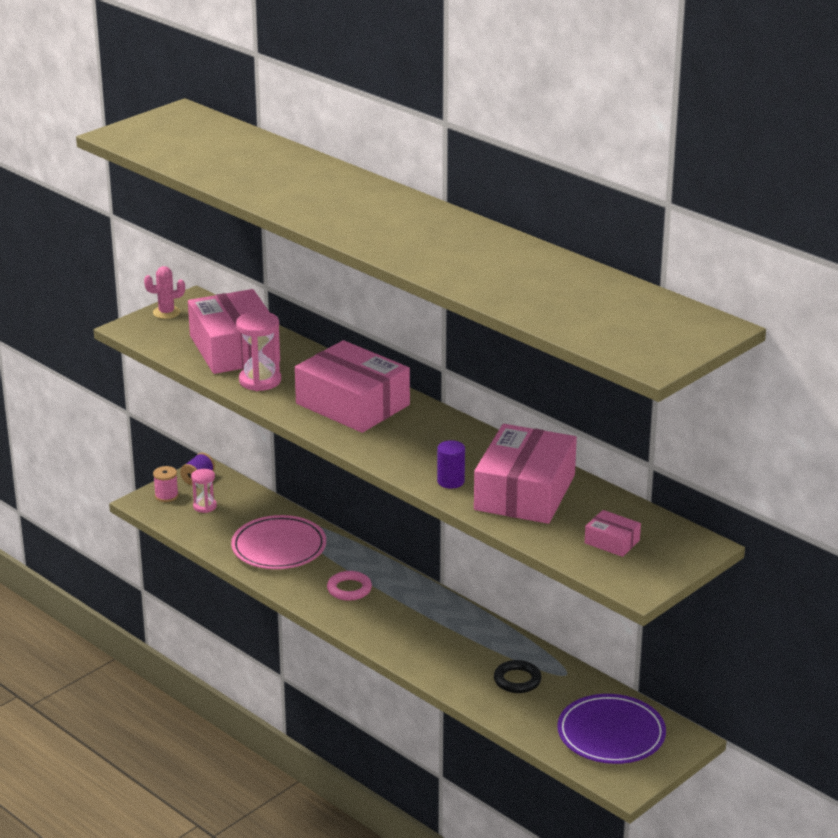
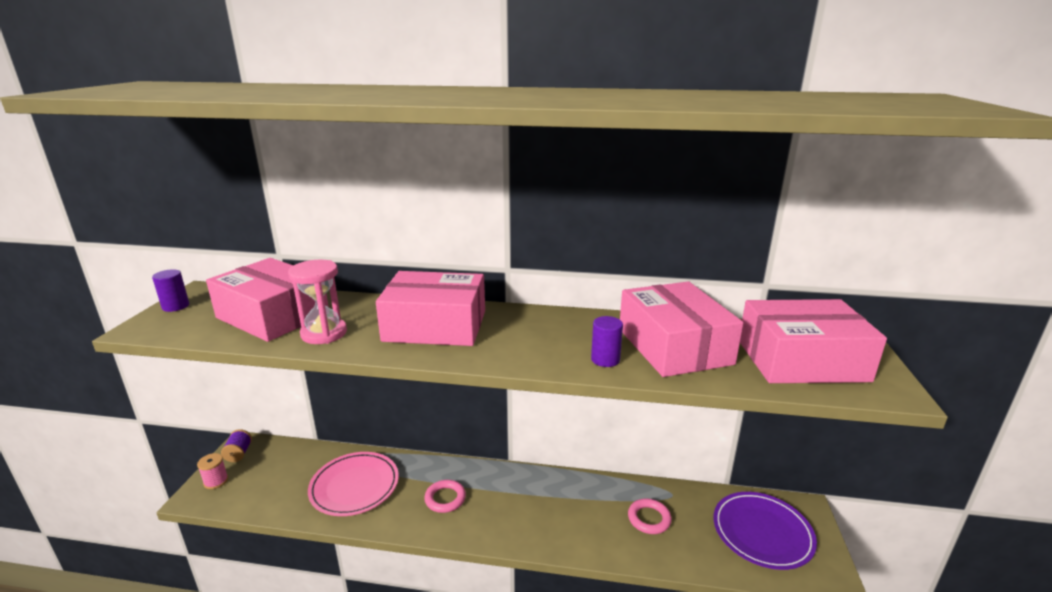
camera: 35 degrees left, 5 degrees down
pink cactus [144,266,185,319] -> purple cylinder [152,269,189,312]
pink hourglass [191,469,217,513] -> none
black ring [494,660,542,693] -> pink ring [628,499,672,534]
pink box [585,510,641,557] -> pink box [740,299,887,383], size x2.28

